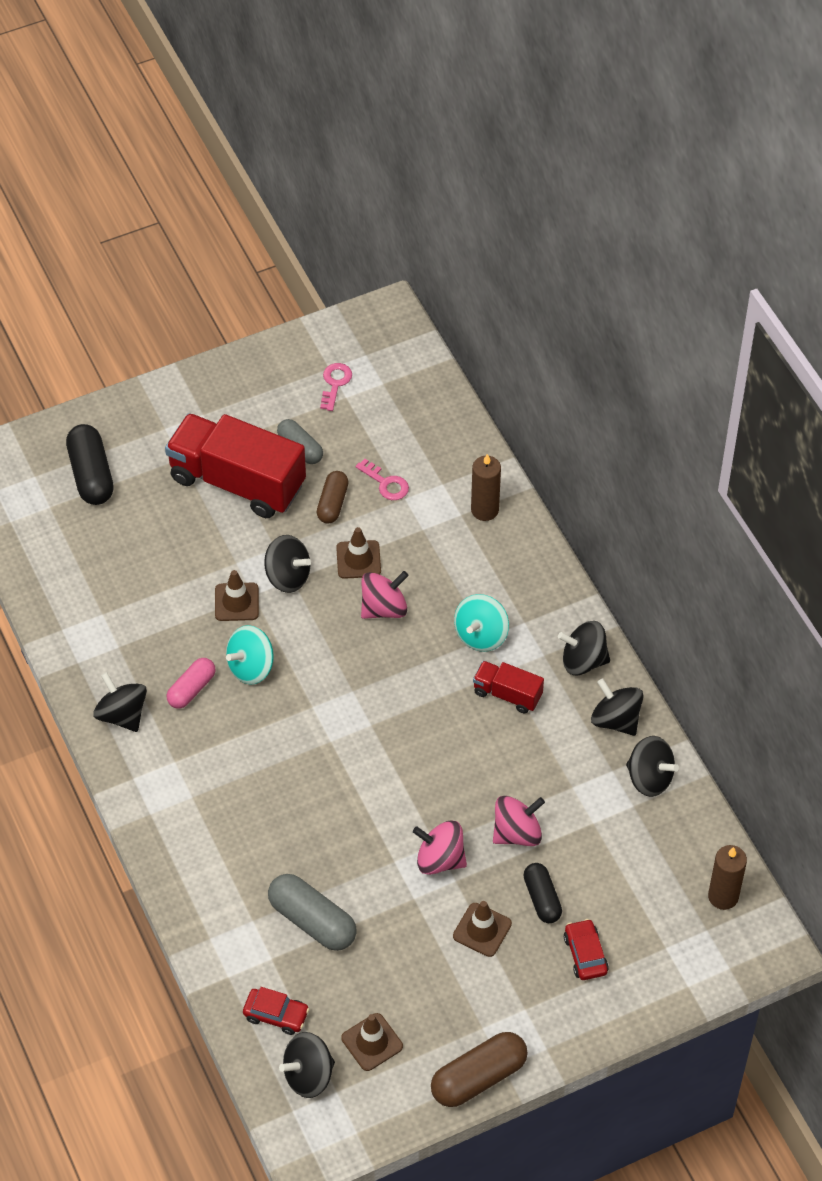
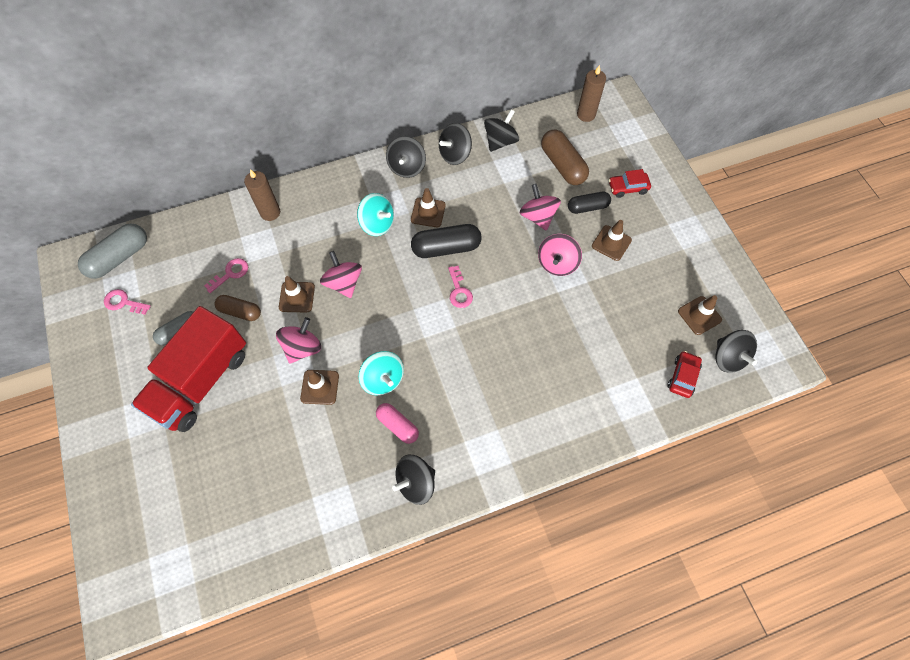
camera: 85 degrees left, 10 degrees up
black capsule [66,424,114,505] -> black capsule moved to [411,224,482,258]
black spinning top [264,535,311,593] -> pink spinning top [276,317,321,364]
grey capsule [268,874,357,951] -> grey capsule moved to [78,223,147,279]
brown capsule [431,1032,528,1107] -> brown capsule moved to [541,130,589,185]
red truck [473,661,544,713] -> brown traffic cone [411,188,446,227]
none -> pink key [448,266,473,308]

